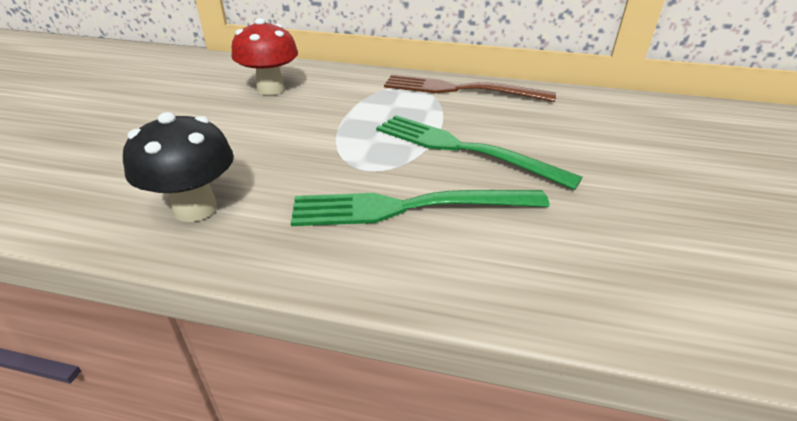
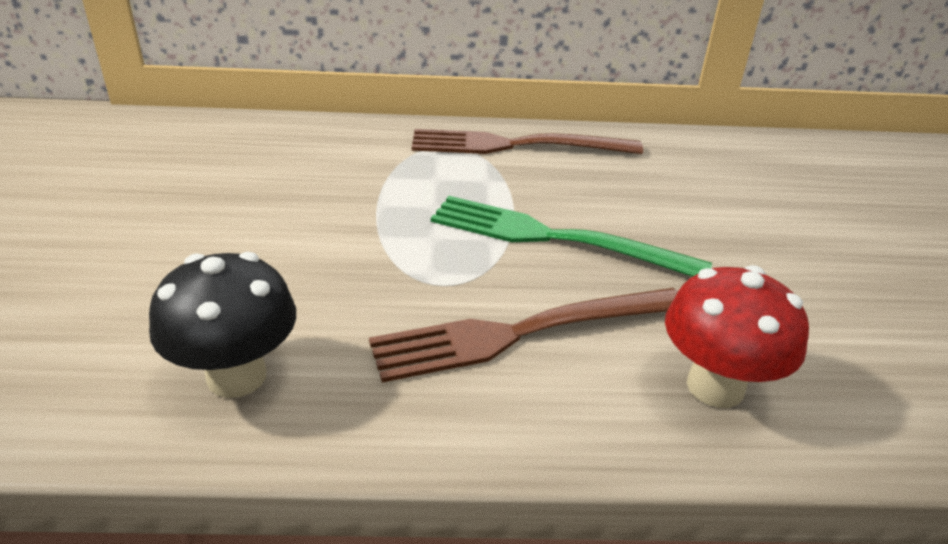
camera: 15 degrees left, 0 degrees up
red mushroom [232,18,298,95] -> red mushroom moved to [665,265,809,408]
green fork [291,190,549,226] -> brown fork [369,288,678,383]

